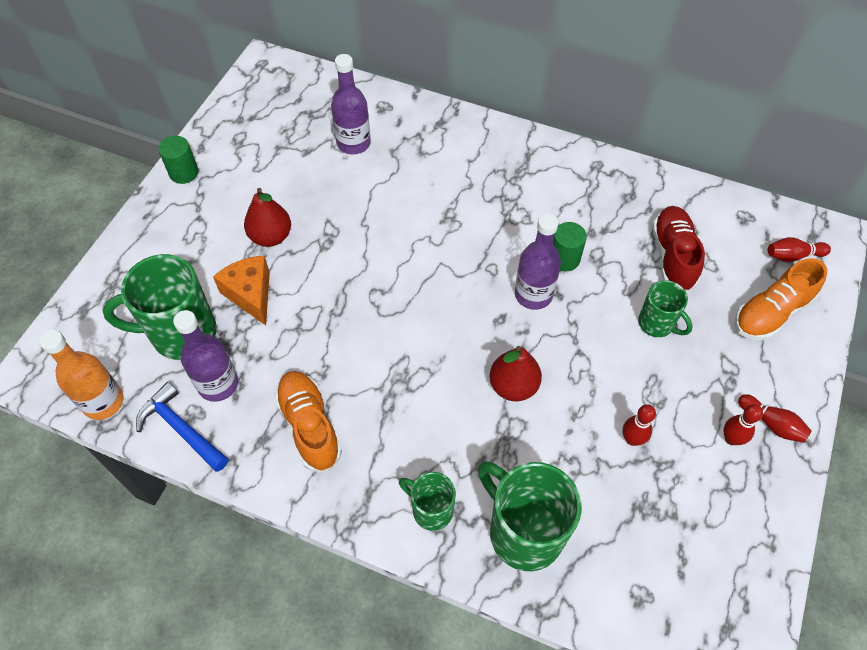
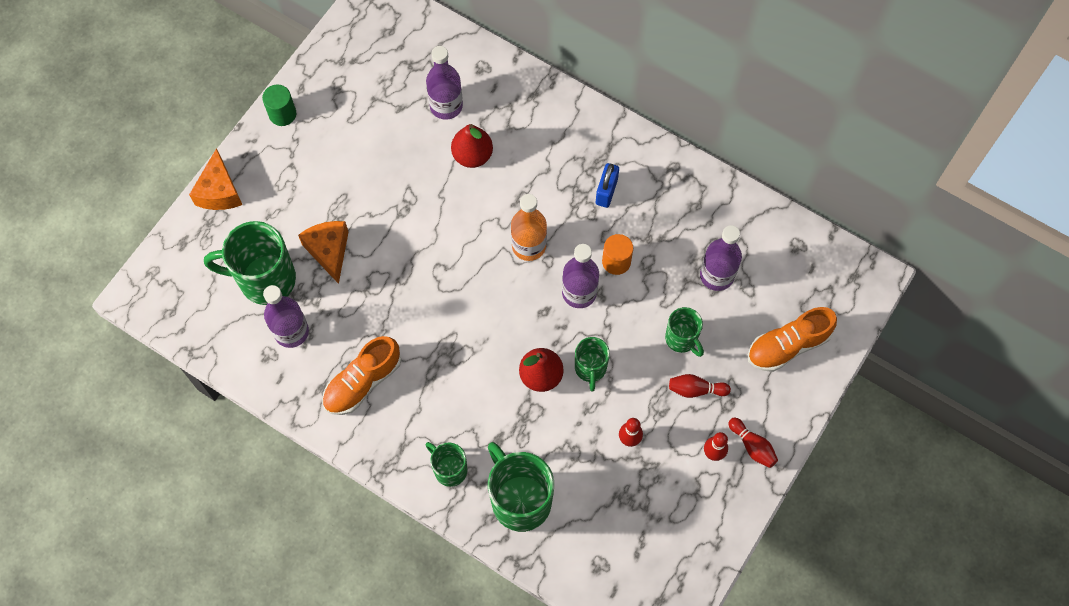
camera: 10 degrees right, 10 degrees up
orange bottle [39,330,124,420] -> orange bottle moved to [511,194,547,261]
blue hammer [136,382,228,472] -> none
red pear [244,188,291,247] -> red pear moved to [451,124,493,168]
orange shoe [274,371,342,472] -> orange shoe turned 120 degrees counterclockwise [322,336,401,415]
green cylinder [553,222,587,271] -> orange cylinder [602,234,633,275]
red shoe [652,206,705,292] -> purple bottle [700,225,742,291]
red bowling pin [768,237,831,262] -> red bowling pin moved to [669,374,731,398]
none -> orange cheese [189,148,242,210]
none -> green mug [575,337,610,391]
none -> blue padlock [596,163,619,208]

